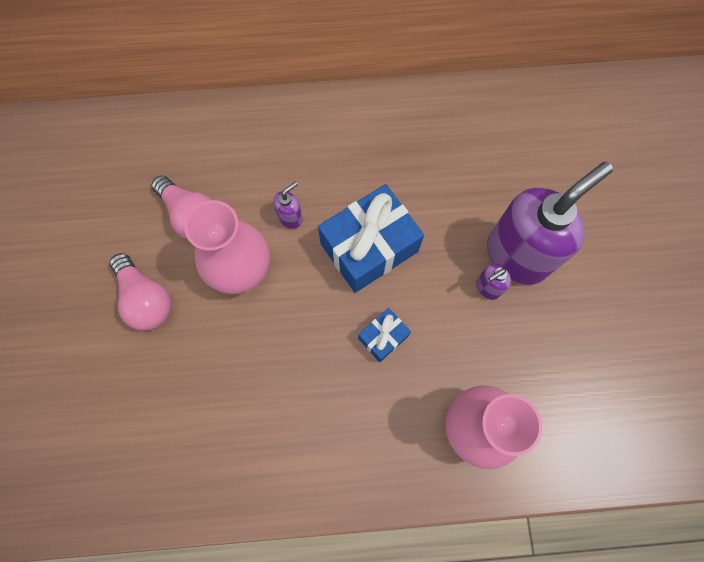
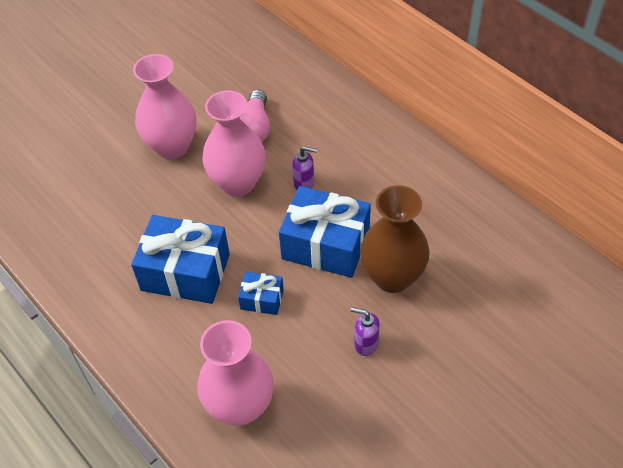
camera: 55 degrees right, 20 degrees down
pink light bulb [110,253,172,330] -> pink vase [133,54,197,159]
purple soap dispenser [487,162,613,285] -> none
none -> blue gift [131,215,230,304]
none -> brown vase [360,185,430,293]

